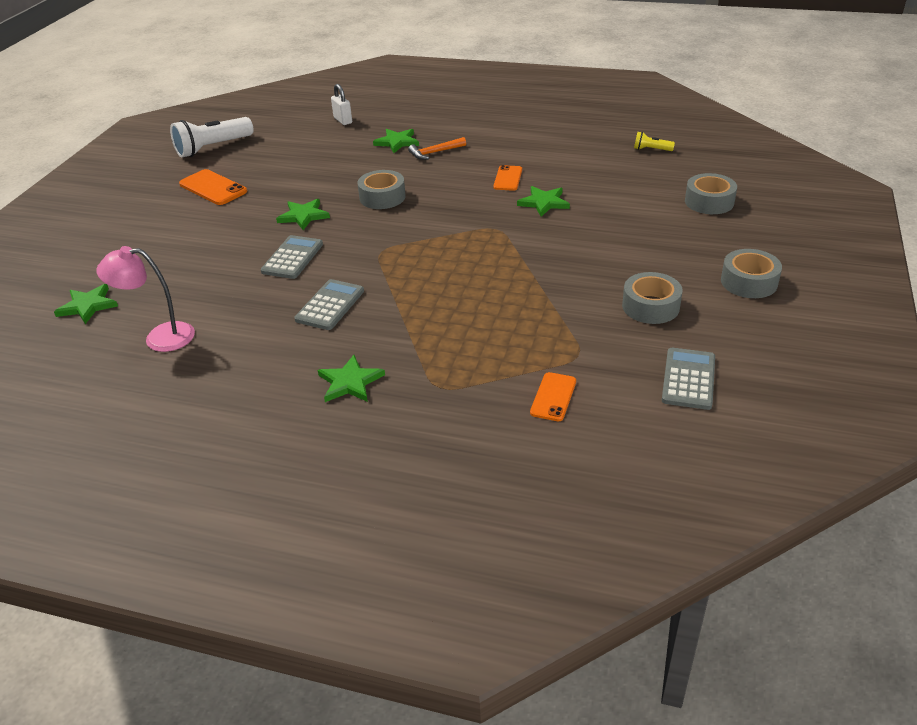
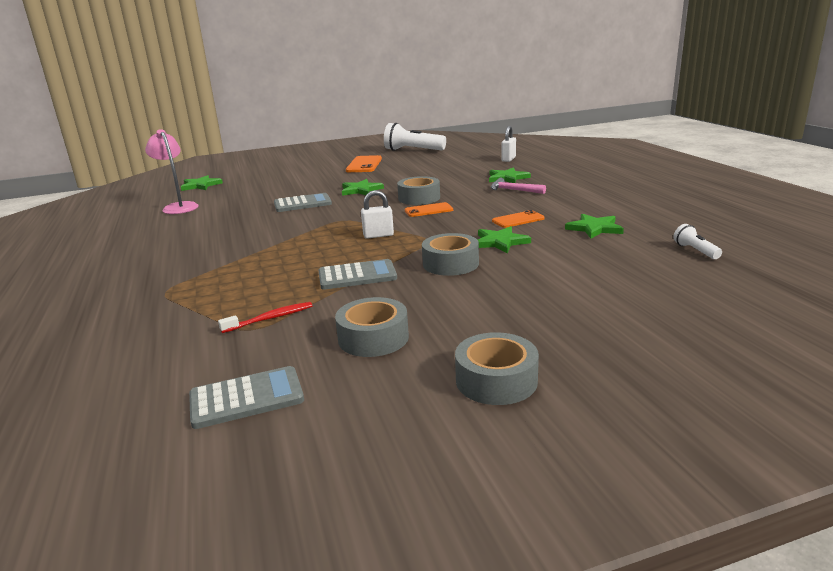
camera: 55 degrees right, 15 degrees down
grey calculator [294,279,364,330] -> grey calculator moved to [318,259,397,290]
green star [318,355,385,402] -> green star moved to [565,214,624,239]
orange hammer [408,137,466,160] -> pink hammer [491,178,546,194]
orange phone [530,372,576,421] -> orange phone moved to [405,202,453,217]
yellow flashlight [634,132,675,151] -> white flashlight [673,224,722,259]
grey tape [685,173,737,214] -> grey tape moved to [422,233,479,276]
none -> red toothbrush [218,302,312,333]
none -> white padlock [361,190,394,239]

